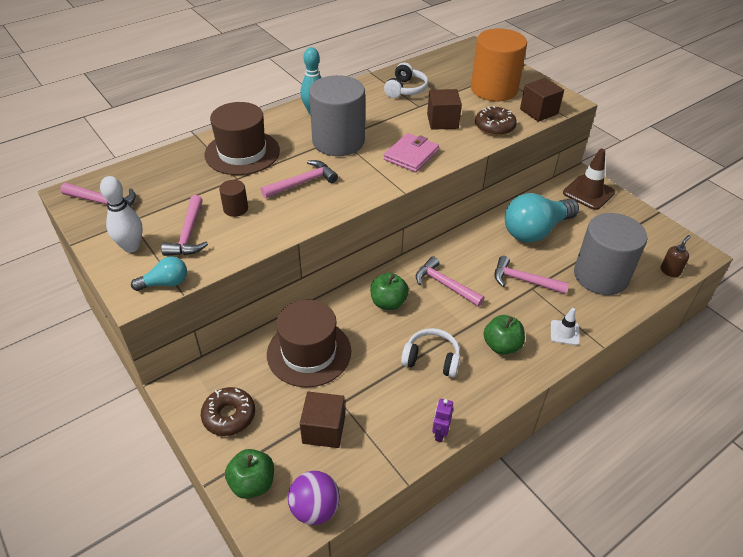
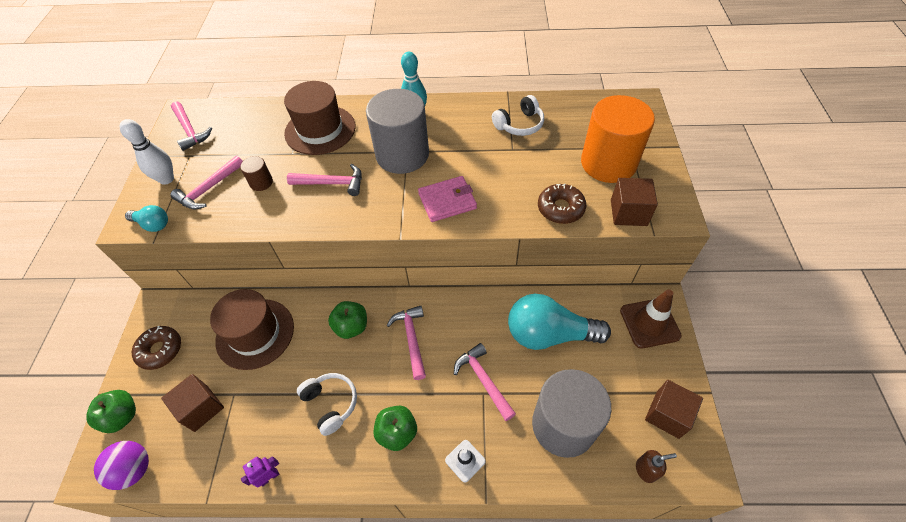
camera: 40 degrees right, 10 degrees up
brown cube [427,89,462,130] -> brown cube moved to [645,380,703,439]

